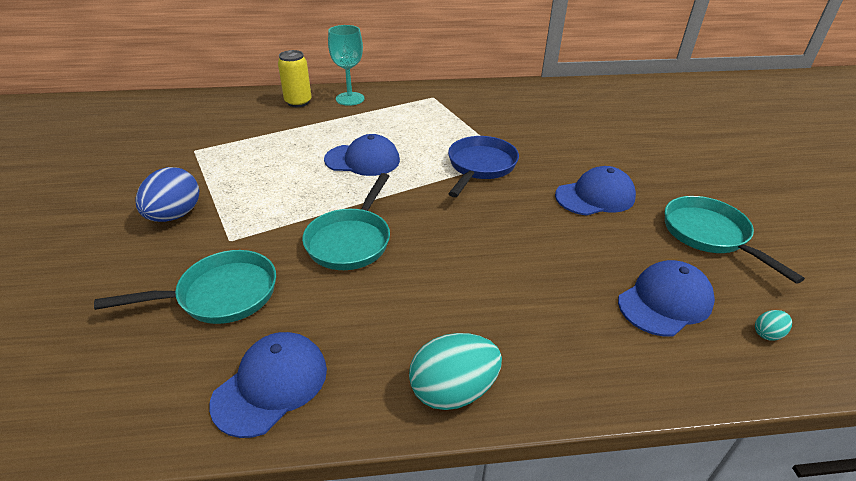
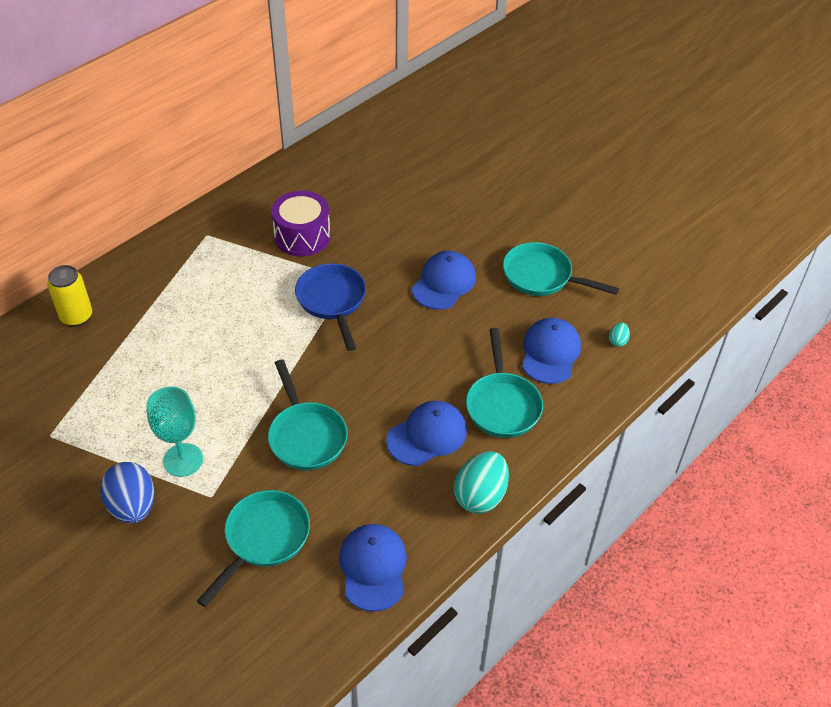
camera: 40 degrees left, 10 degrees up
blue cap [324,134,400,176] -> blue cap moved to [386,401,467,466]
turquoise goblet [328,25,365,106] -> turquoise goblet moved to [147,387,203,477]
none -> purple drum [271,191,330,256]
none -> turquoise pan [466,328,543,438]

